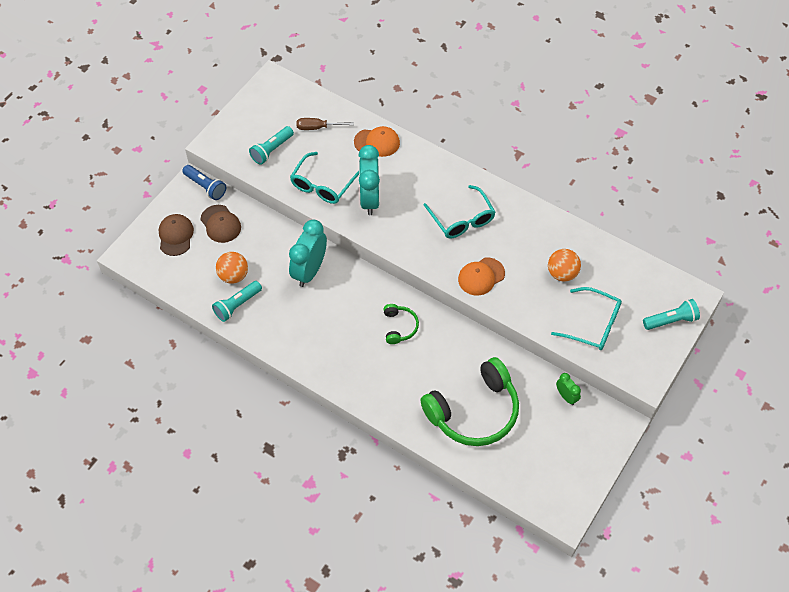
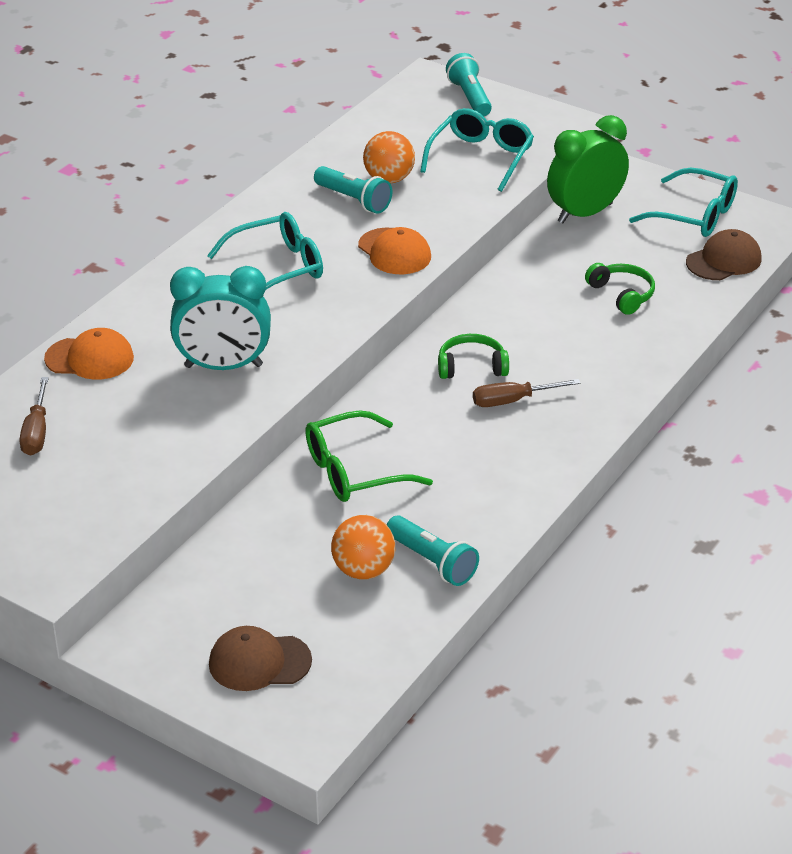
camera: 90 degrees left, 20 degrees down
blue flashlight [182,165,226,200] -> none
brown cap [200,205,241,243] -> brown cap moved to [686,229,762,280]
turquoise flashlight [249,126,294,165] -> turquoise flashlight moved to [314,166,392,214]
turquoise clock [289,219,327,287] -> green glasses [305,410,433,502]
turquoise glasses [290,152,359,204] -> turquoise glasses moved to [629,168,738,237]
orange cap [354,126,400,157] -> orange cap turned 90 degrees clockwise [44,328,134,380]
green headphones [421,357,519,446] -> green headphones [585,263,655,315], size x0.46
green clock [556,373,581,405] -> green clock [547,115,629,223], size x2.01
none -> brown screwdriver [473,379,581,407]

